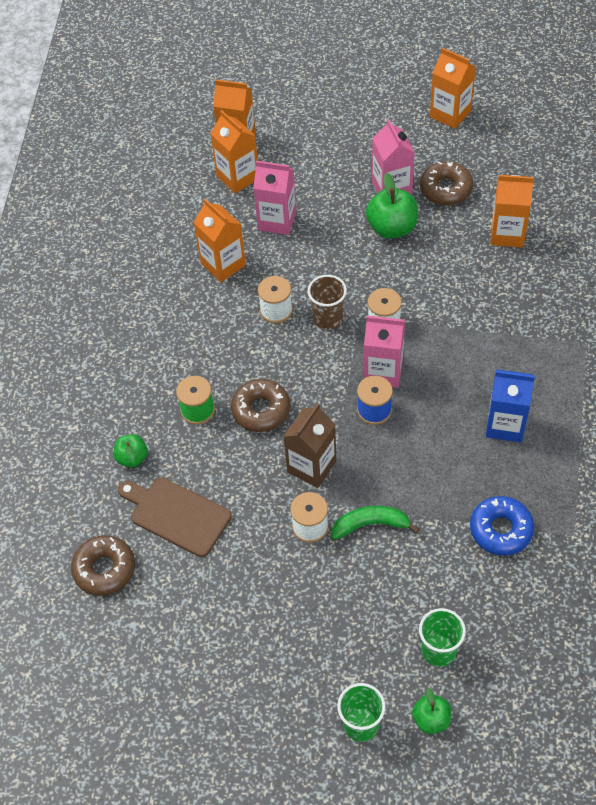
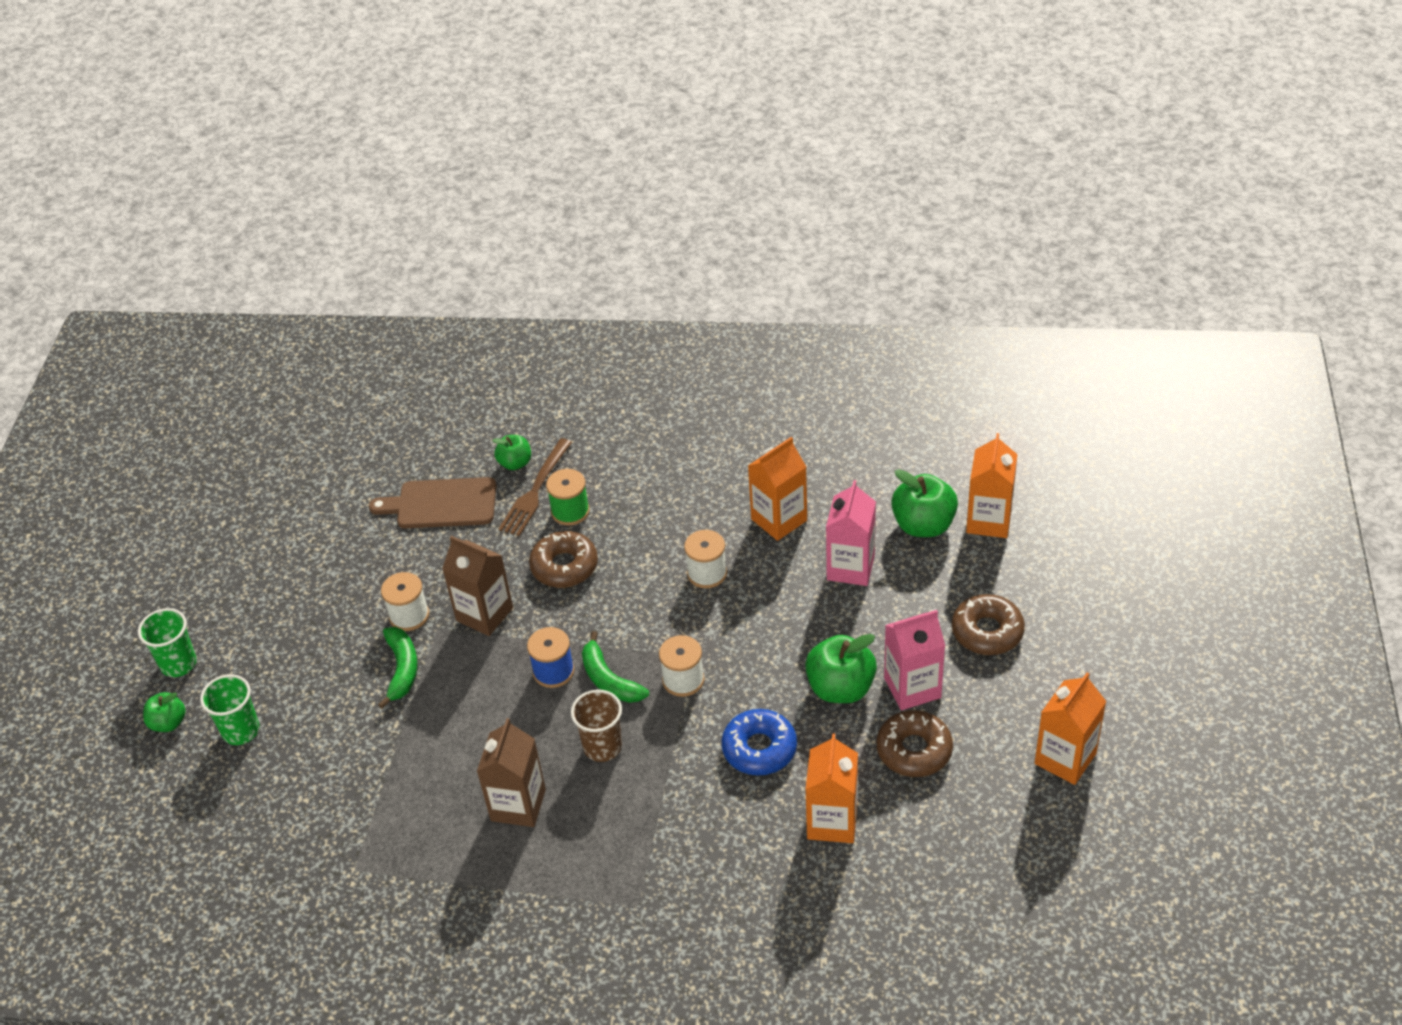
camera: 90 degrees right, 10 degrees down
brown donut [71,535,135,596] -> brown donut moved to [952,594,1025,655]
brown cutting board [118,477,232,557] -> brown cutting board turned 120 degrees counterclockwise [369,477,496,528]
orange carton [210,110,258,194] -> green apple [891,469,958,537]
brown cup [308,275,347,330] -> brown cup moved to [571,690,622,762]
pink carton [364,316,405,388] -> green banana [582,631,649,703]
blue donut [470,496,534,556] -> blue donut moved to [722,709,797,775]
blue carton [486,369,535,442] -> brown carton [477,718,546,827]
none -> brown fork [499,438,572,536]

